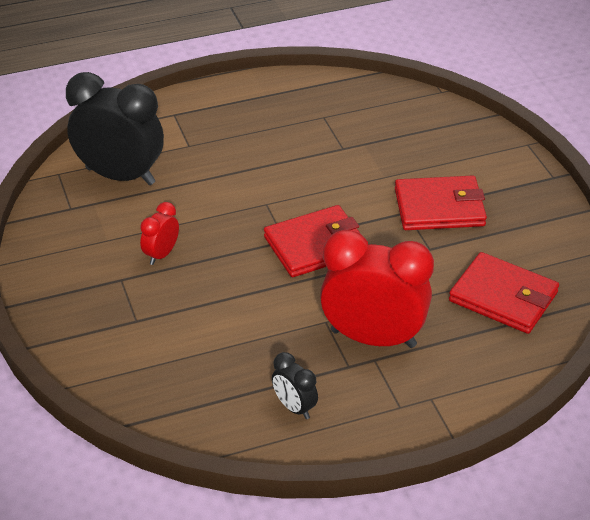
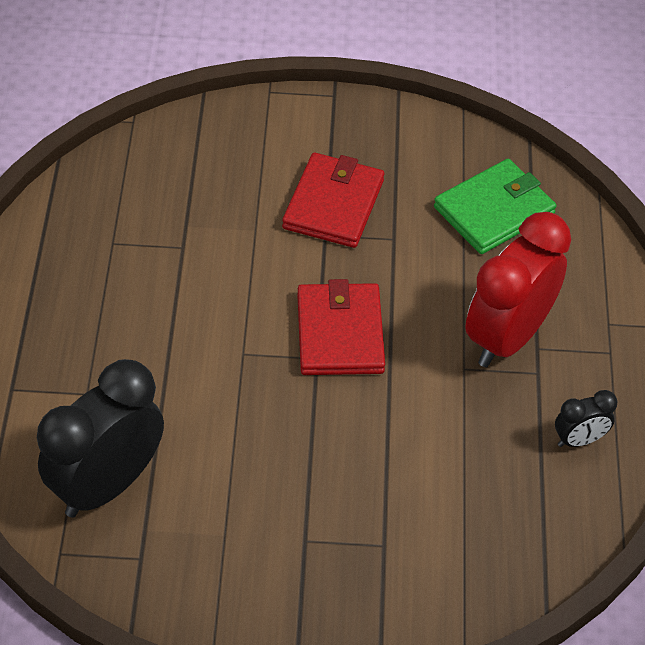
camera: 70 degrees left, 10 degrees up
red clock [140,202,179,265] -> none
red wallet [449,252,559,334] -> green wallet [434,159,557,254]

